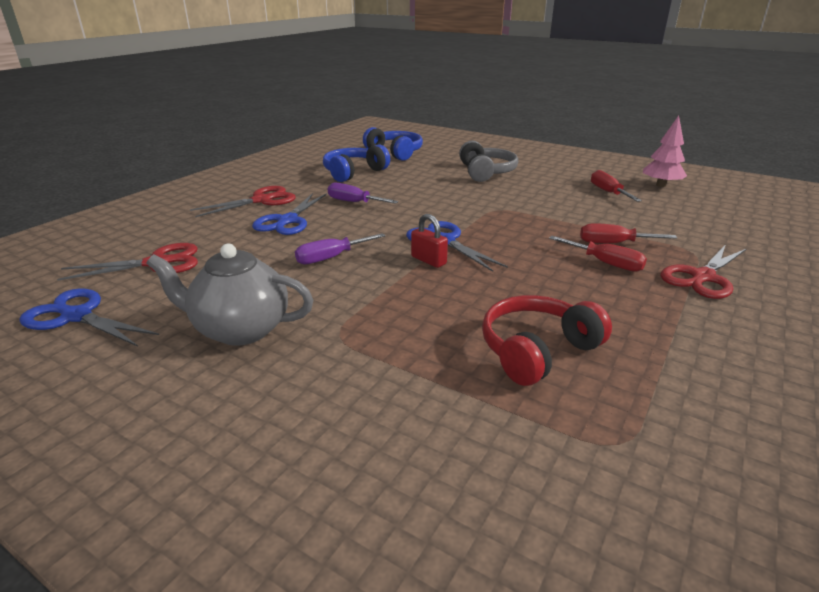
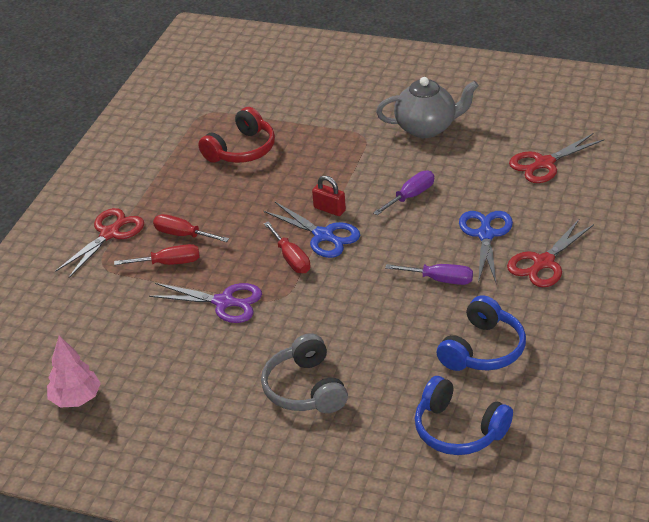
camera: 170 degrees right, 10 degrees up
blue scissors [19,288,159,347] -> none
red screwdriver [591,170,642,202] -> red screwdriver moved to [264,221,310,273]
none -> purple scissors [149,283,262,323]

